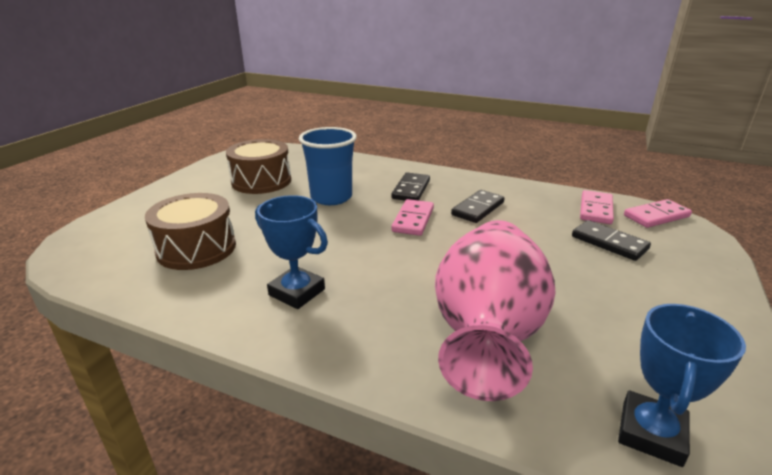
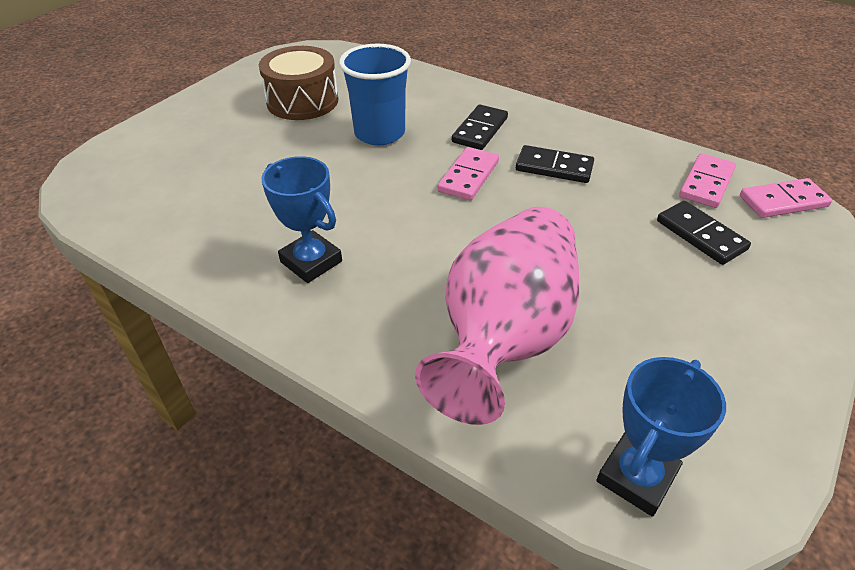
camera: 10 degrees right, 15 degrees up
brown drum [145,193,236,270] -> none
black domino [451,190,504,223] -> black domino turned 60 degrees clockwise [516,145,594,183]

